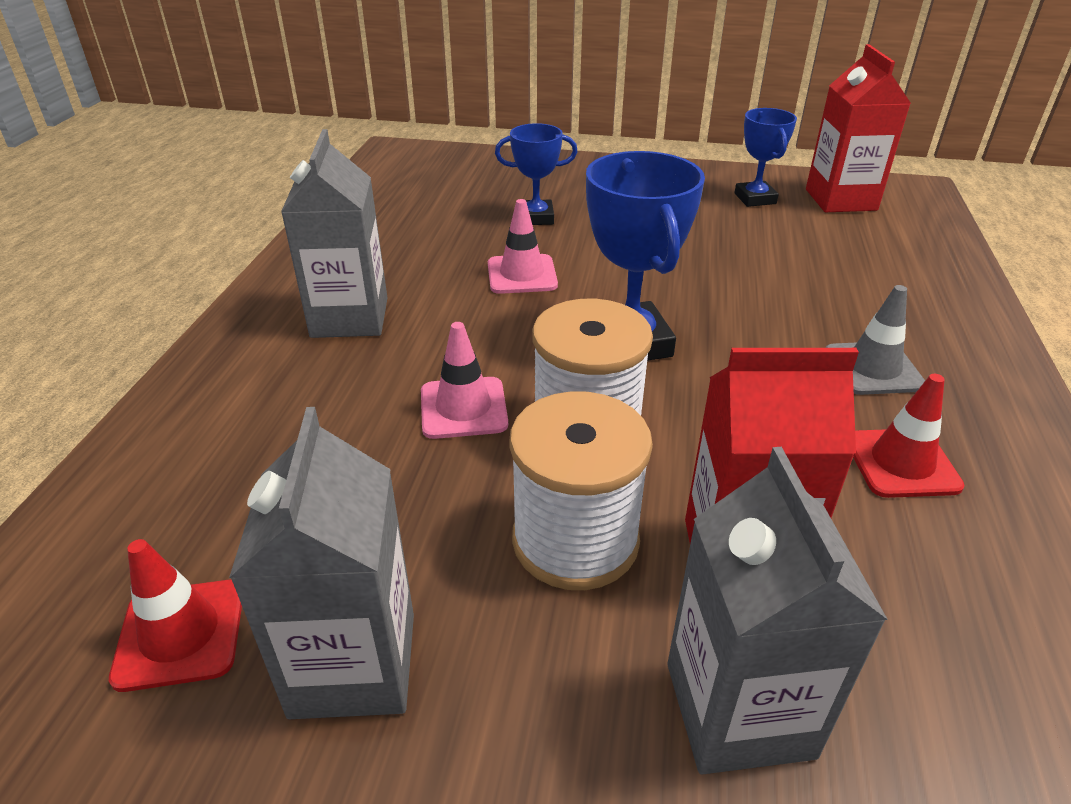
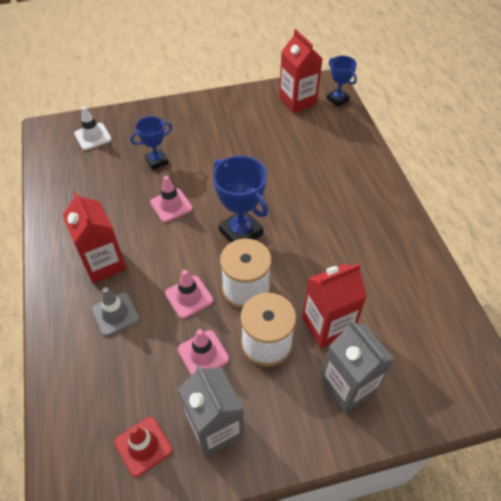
camera: 25 degrees left, 15 degrees up
grey carton [281,129,388,338] -> red carton [62,191,126,283]
blue trophy [734,108,797,207] -> blue trophy moved to [327,56,357,107]
grey traffic cone [825,285,925,395] -> grey traffic cone moved to [91,288,140,337]
red traffic cone [853,374,964,498] -> none
none -> white traffic cone [74,106,112,150]
none -> pink traffic cone [178,329,229,375]

